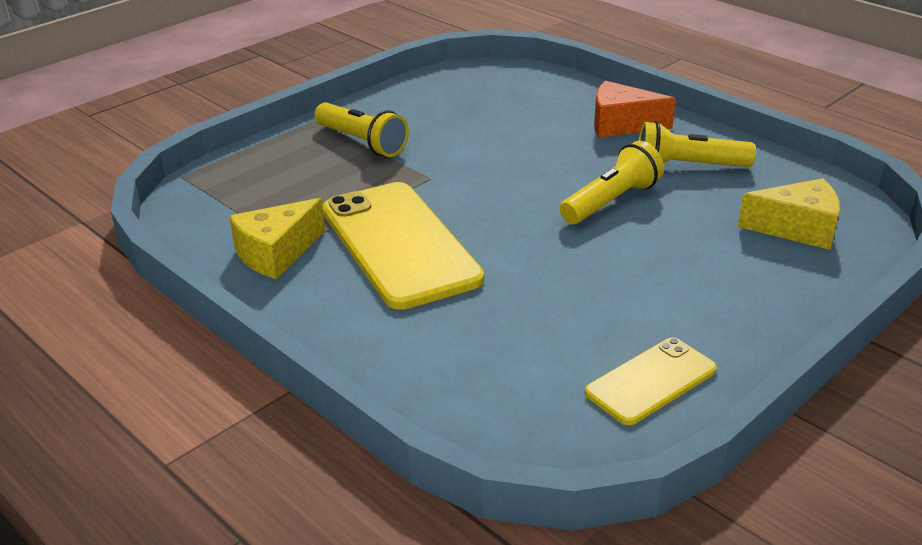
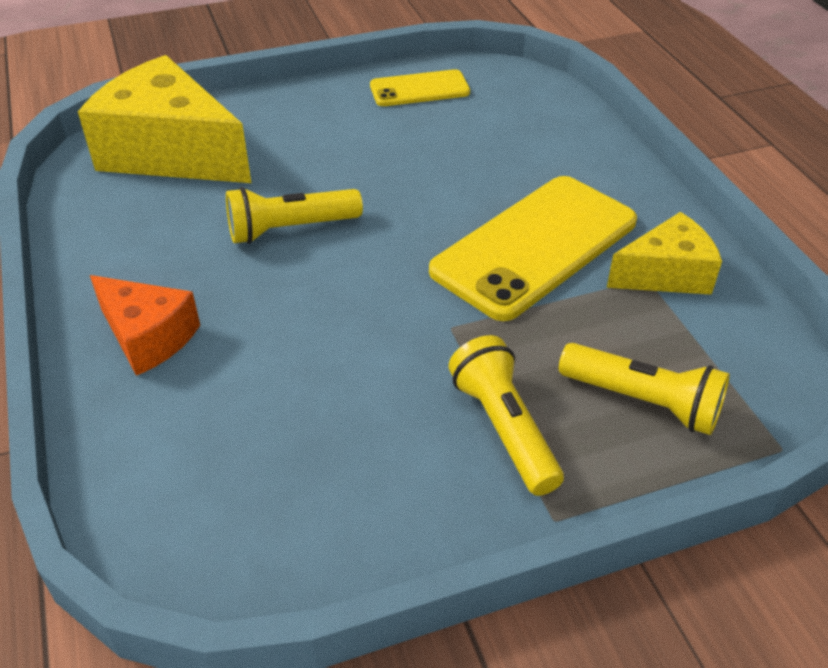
camera: 155 degrees left, 10 degrees up
yellow phone [323,182,484,310] -> yellow phone turned 45 degrees clockwise [429,176,637,321]
yellow flashlight [638,121,756,167] -> yellow flashlight moved to [559,343,730,435]
yellow cheese [738,178,840,250] -> yellow cheese [78,55,251,183], size x1.79

